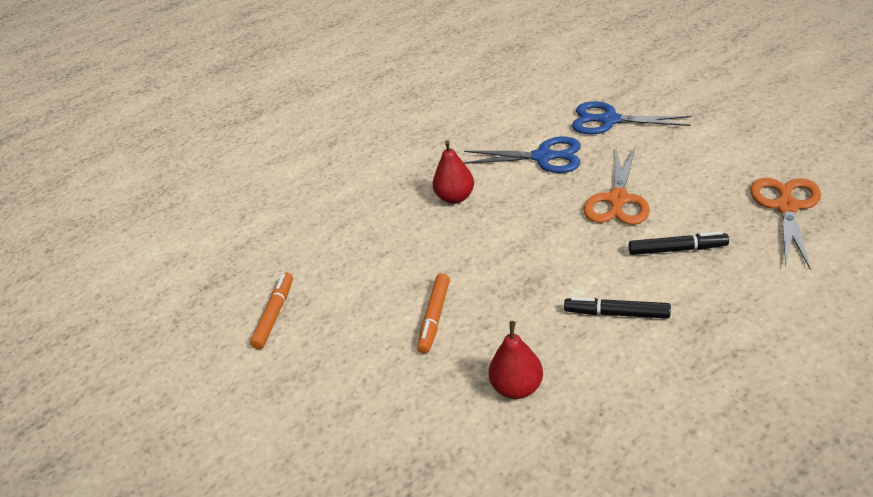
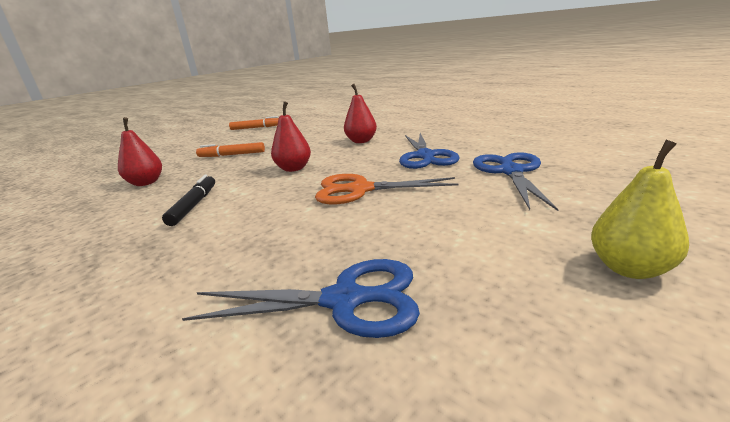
camera: 75 degrees right, 15 degrees down
black marker [629,231,729,255] -> none
orange scissors [750,178,821,269] -> blue scissors [182,259,420,338]
none -> red pear [271,101,311,172]
none -> yellow pear [591,140,689,279]

